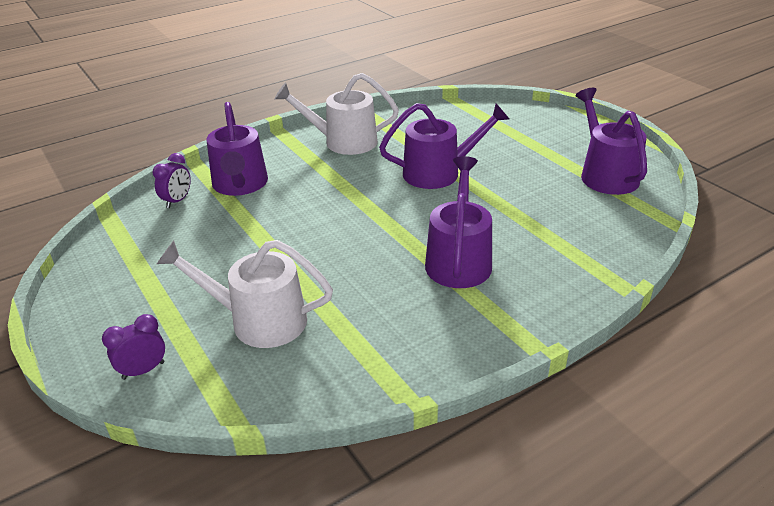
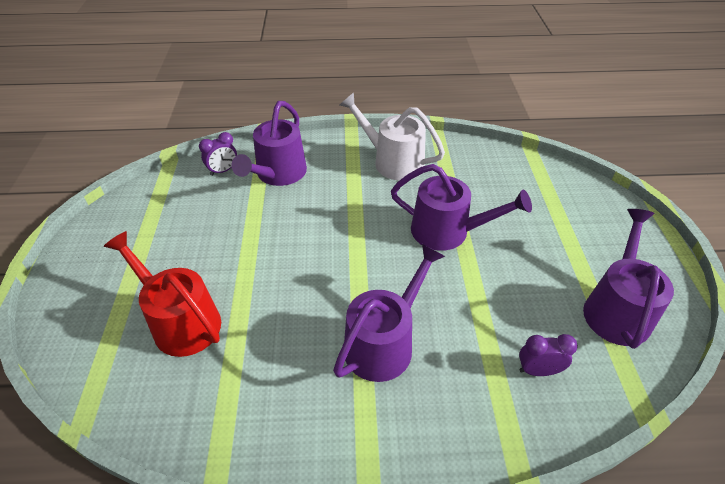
camera: 30 degrees right, 10 degrees up
purple clock [102,314,165,380] -> purple clock moved to [519,334,578,376]
white watering can [157,240,333,348] -> red watering can [104,231,221,357]

